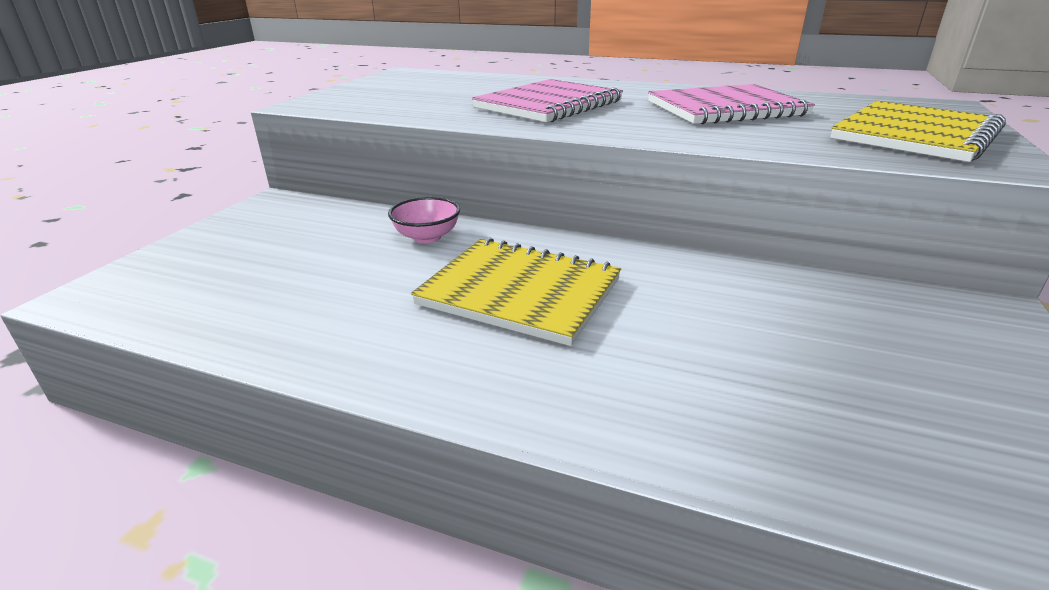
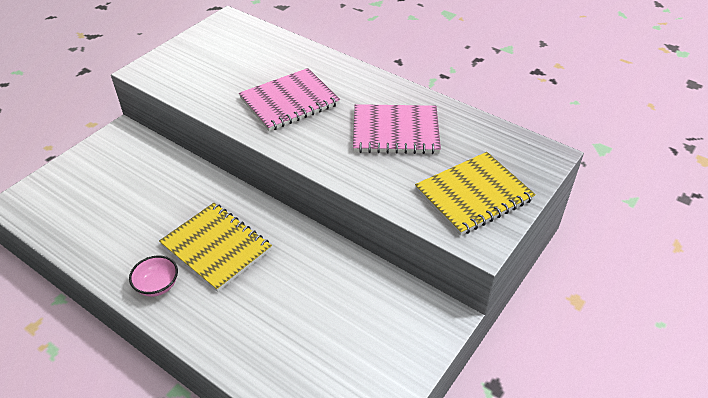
camera: 15 degrees right, 15 degrees up
pink bowl [388,197,460,243] -> pink bowl moved to [129,256,178,297]

